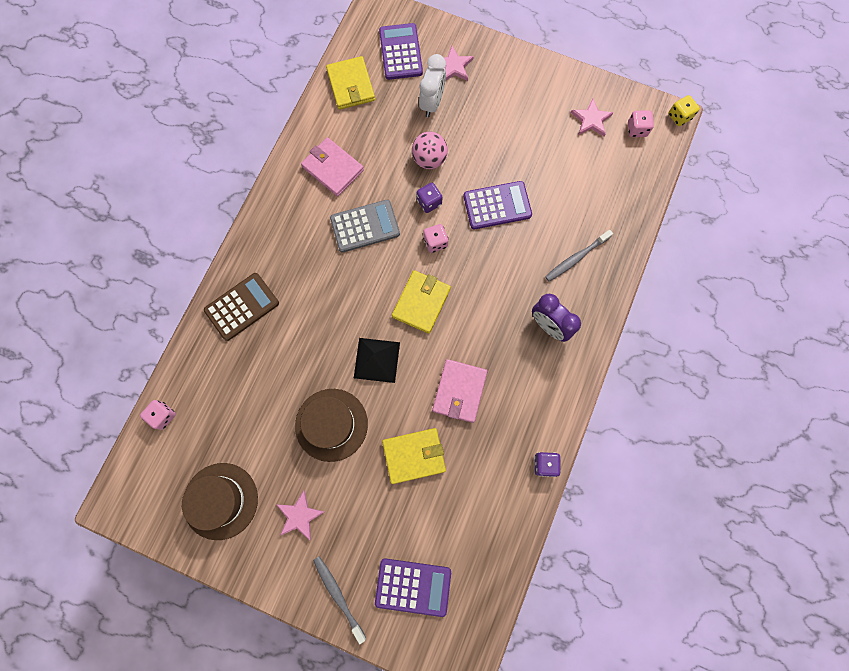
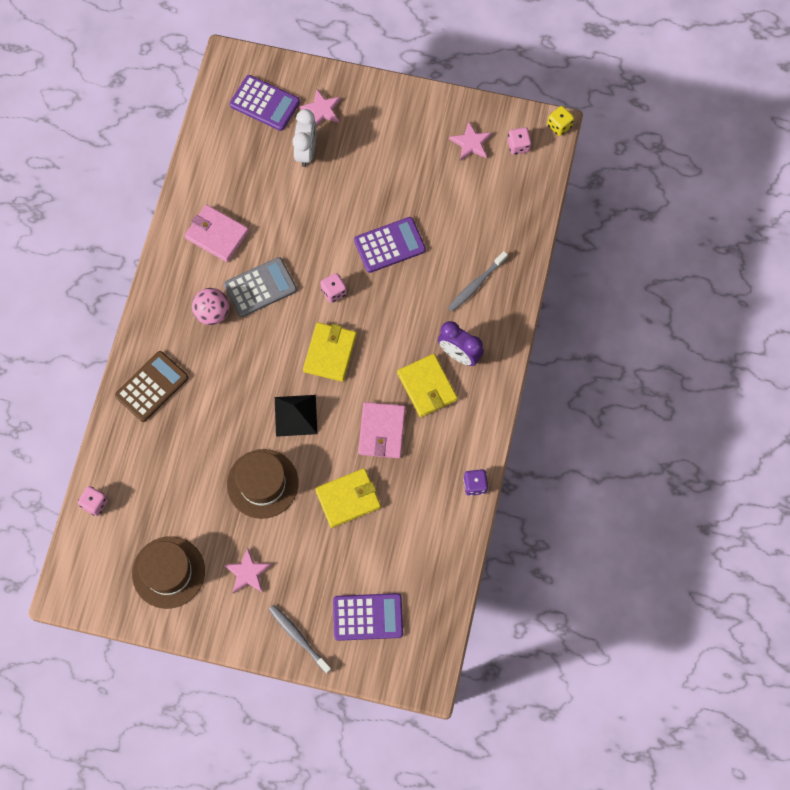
camera: 10 degrees left, 5 degrees down
yellow wallet [326,56,375,110] -> yellow wallet moved to [397,354,458,417]
purple calculator [379,23,423,80] -> purple calculator turned 135 degrees clockwise [230,75,300,131]
pink ball [412,132,448,169] -> pink ball moved to [192,288,229,325]
purple dice [417,183,443,213] -> none

